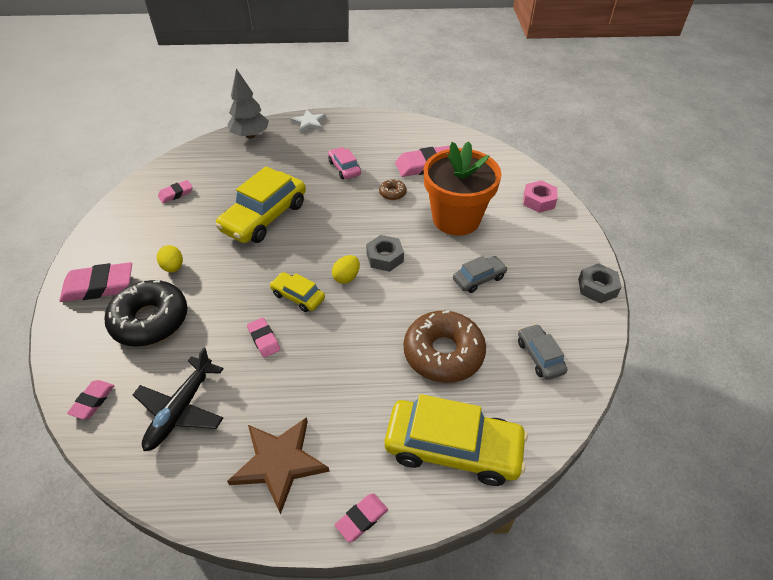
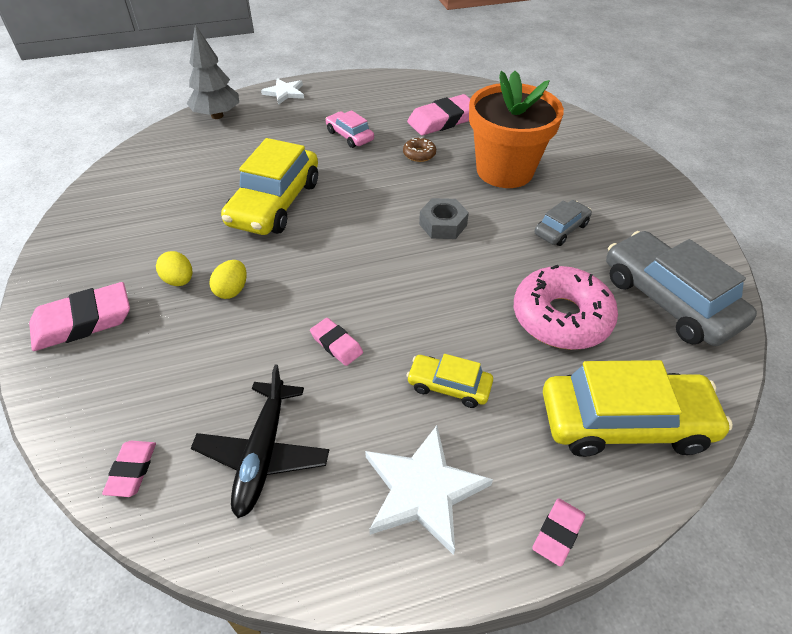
camera: 15 degrees left, 0 degrees up
black donut [105,280,188,347] -> none
pink eraser [158,180,193,203] -> none
brown star [227,417,330,515] -> white star [365,426,493,555]
yellow car [270,272,325,312] -> yellow car moved to [406,354,493,408]
yellow egg [332,255,360,284] -> yellow egg moved to [210,260,247,299]
brown donut [404,310,486,383] -> pink donut [514,265,618,350]
grey car [518,324,568,380] -> grey car [606,231,757,346], size x1.96
pink nut [523,180,558,213] -> none
grey nut [578,263,622,304] -> none

